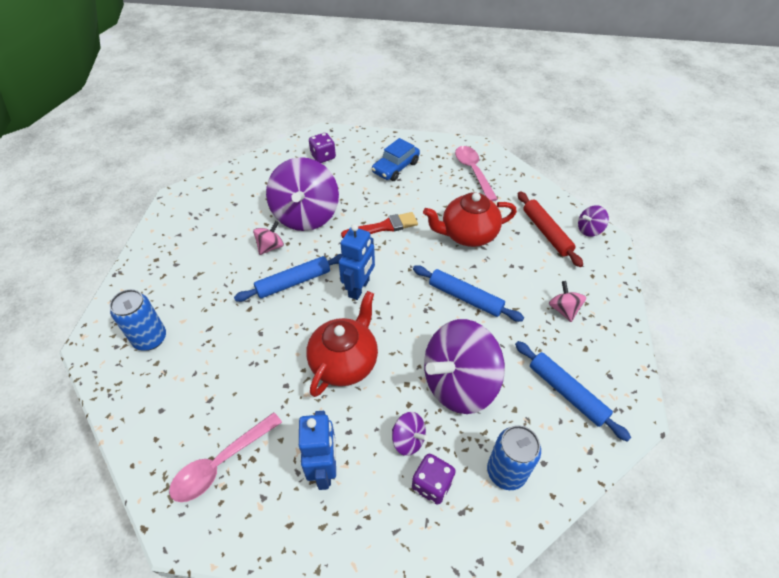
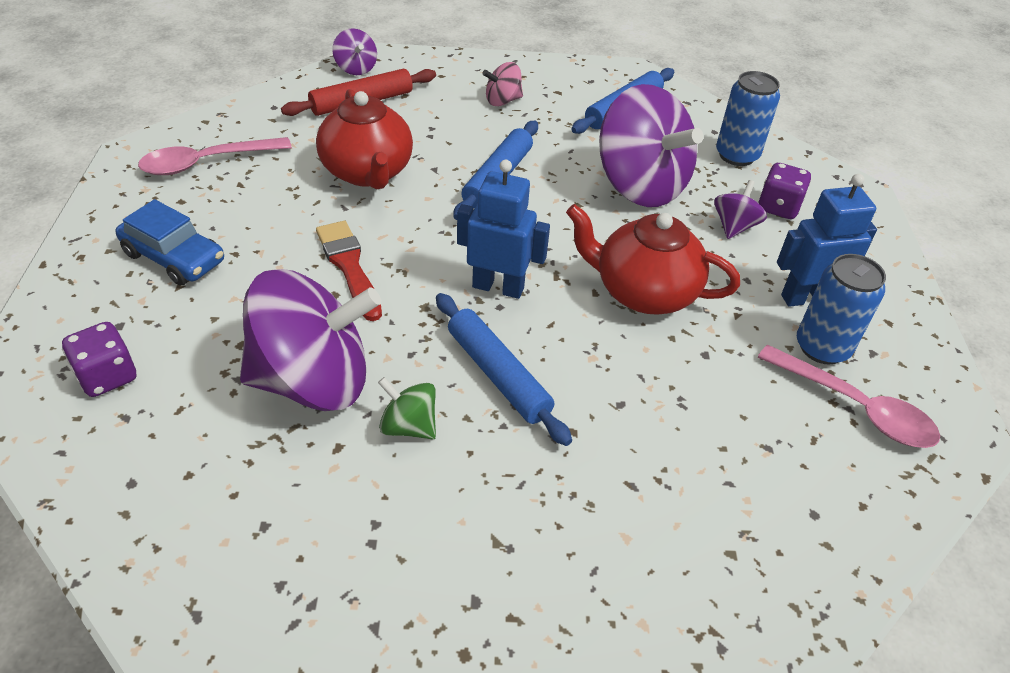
camera: 100 degrees left, 5 degrees down
blue can [110,289,166,351] -> blue can moved to [797,254,886,365]
pink spinning top [253,221,284,255] -> green spinning top [378,377,436,439]

